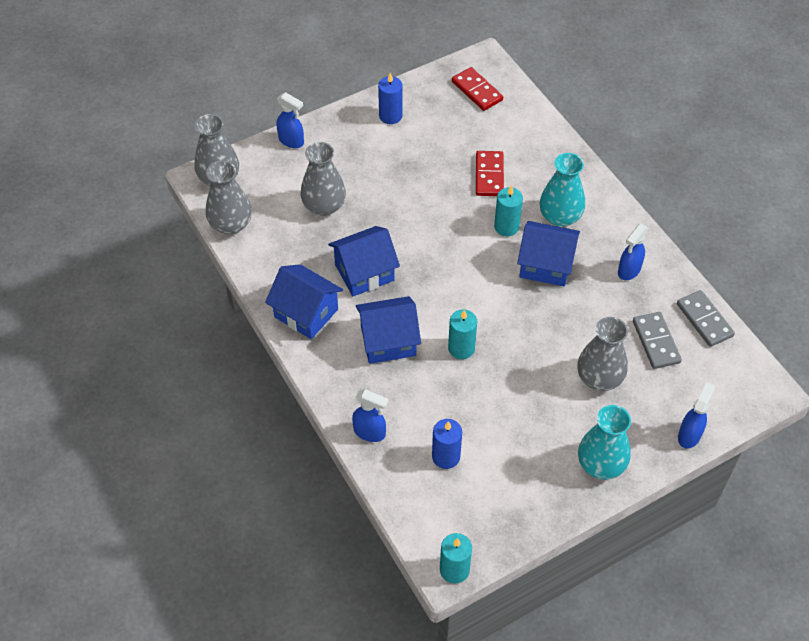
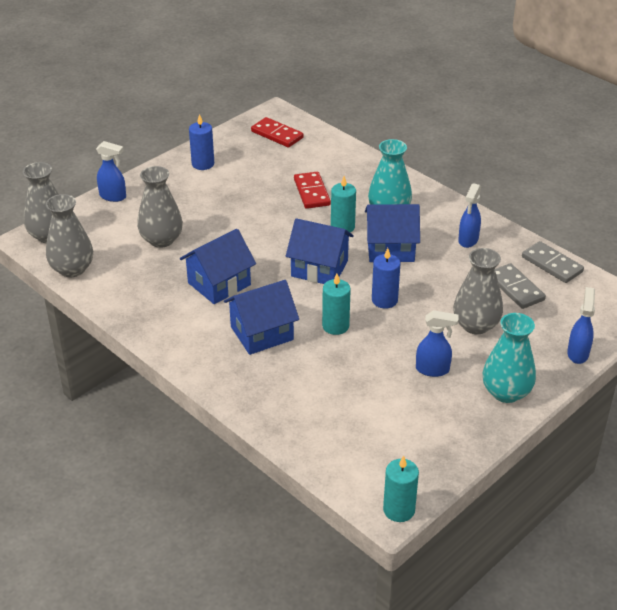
camera: 15 degrees left, 15 degrees down
blue house [265,264,343,339] -> blue house moved to [286,218,354,284]
blue spray bottle [352,389,389,442] -> blue spray bottle moved to [416,310,459,377]
blue candle [432,419,462,469] -> blue candle moved to [372,248,401,309]

